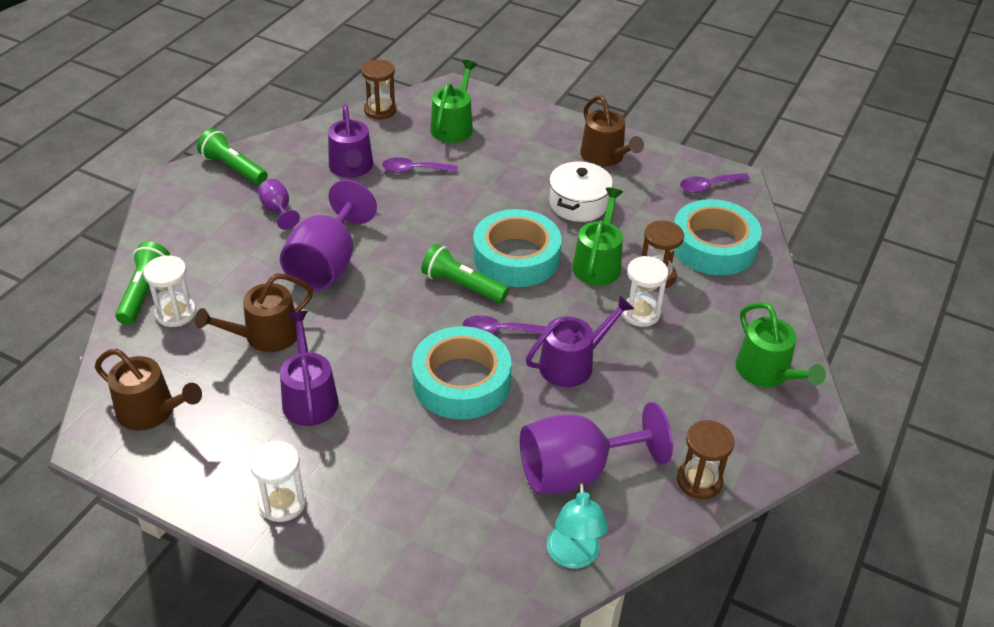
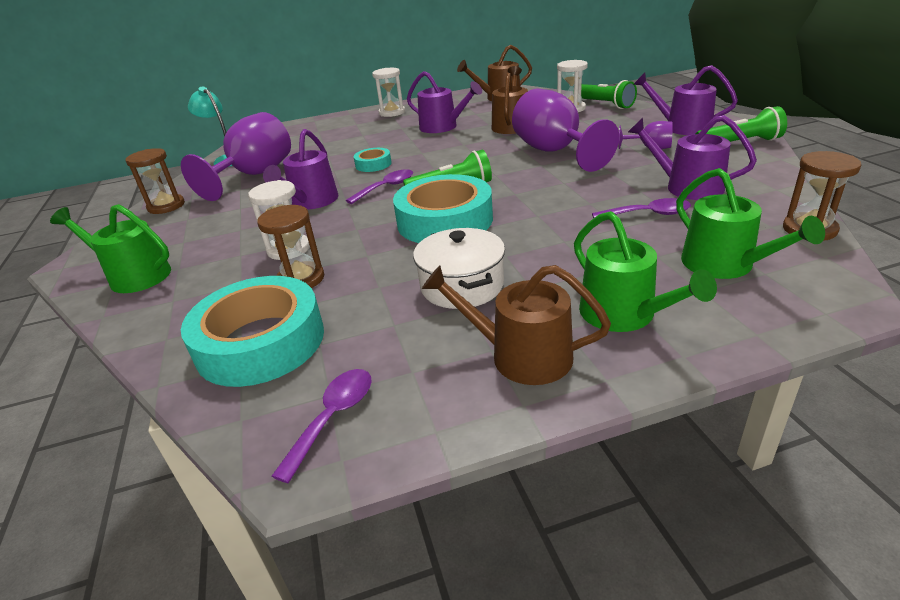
camera: 140 degrees right, 10 degrees down
purple spoon [382,157,458,173] -> purple spoon turned 45 degrees clockwise [592,198,691,218]
turquoise tape [412,326,512,420] -> turquoise tape [354,148,392,172], size x0.47
green watering can [572,188,623,285] -> green watering can moved to [574,211,717,332]
none -> purple watering can [633,65,738,135]

